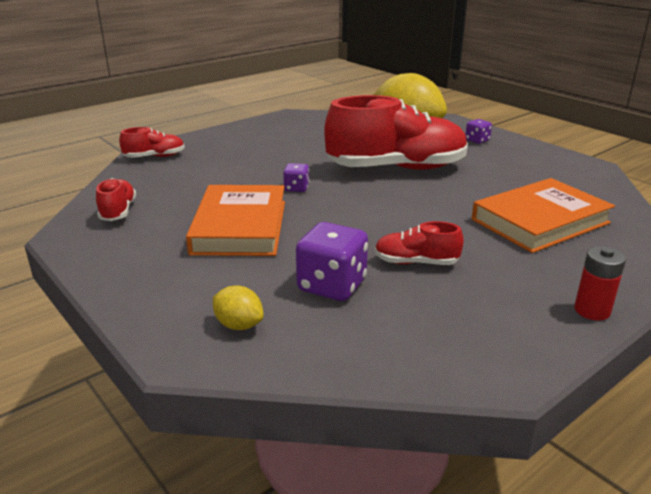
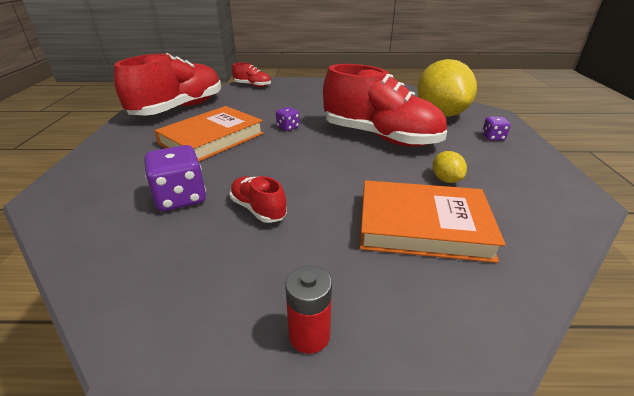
camera: 40 degrees right, 5 degrees up
red shoe [96,178,136,221] -> red shoe [114,53,221,115], size x2.24
yellow lemon [213,285,264,330] -> yellow lemon moved to [433,151,467,183]

